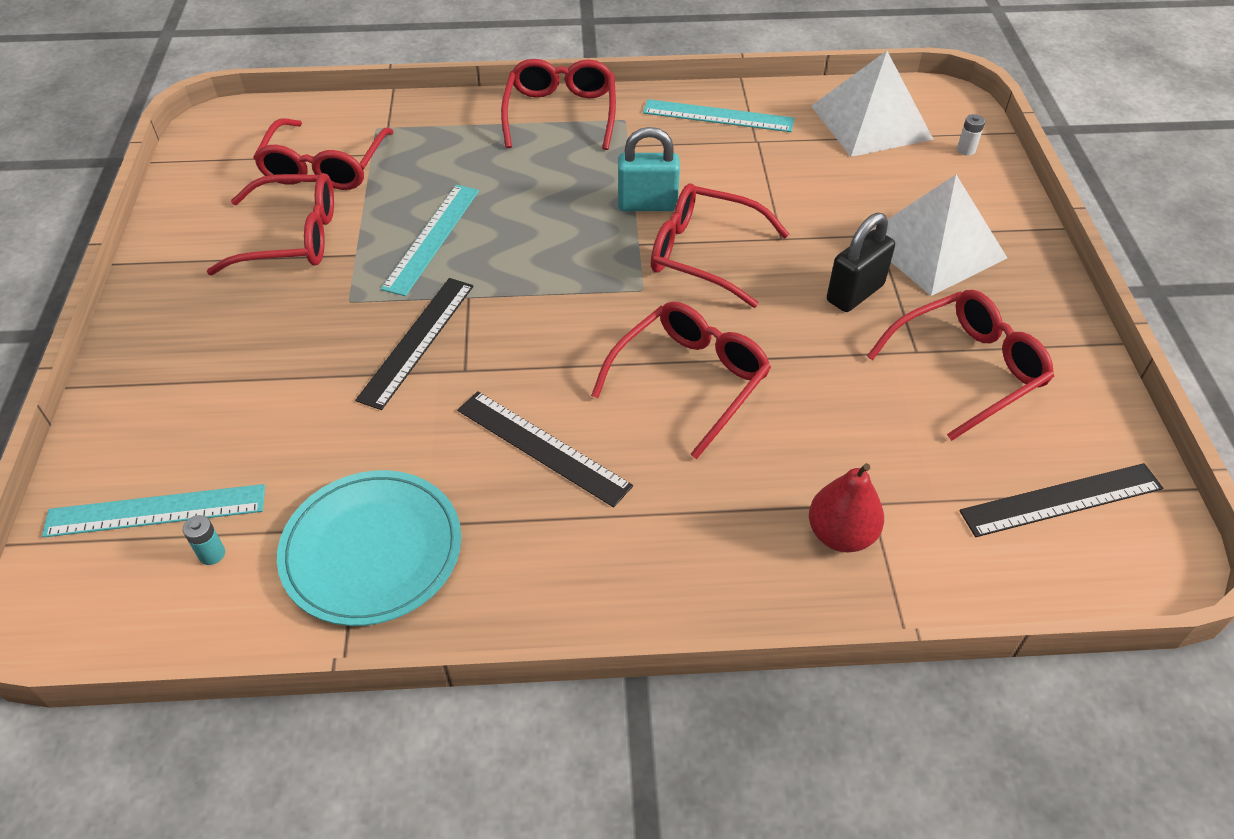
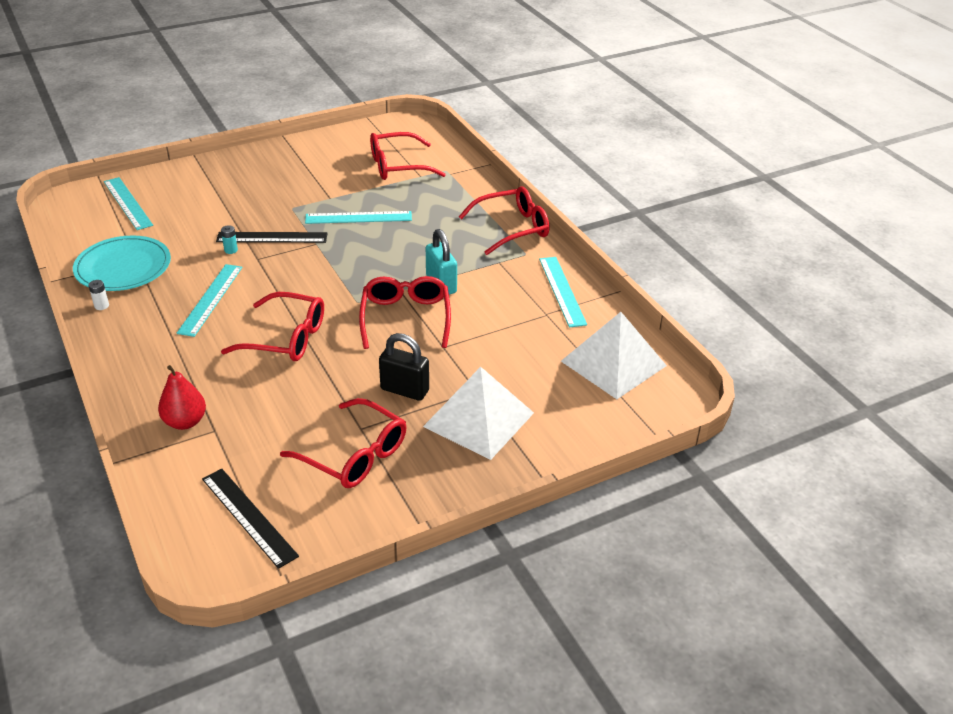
camera: 65 degrees right, 10 degrees down
turquoise battery [183,515,225,565] -> turquoise battery moved to [221,225,238,254]
red glasses [207,173,334,275] -> none
black ruler [457,391,633,507] -> turquoise ruler [176,264,242,337]
white battery [957,114,985,156] -> white battery moved to [88,280,109,310]

